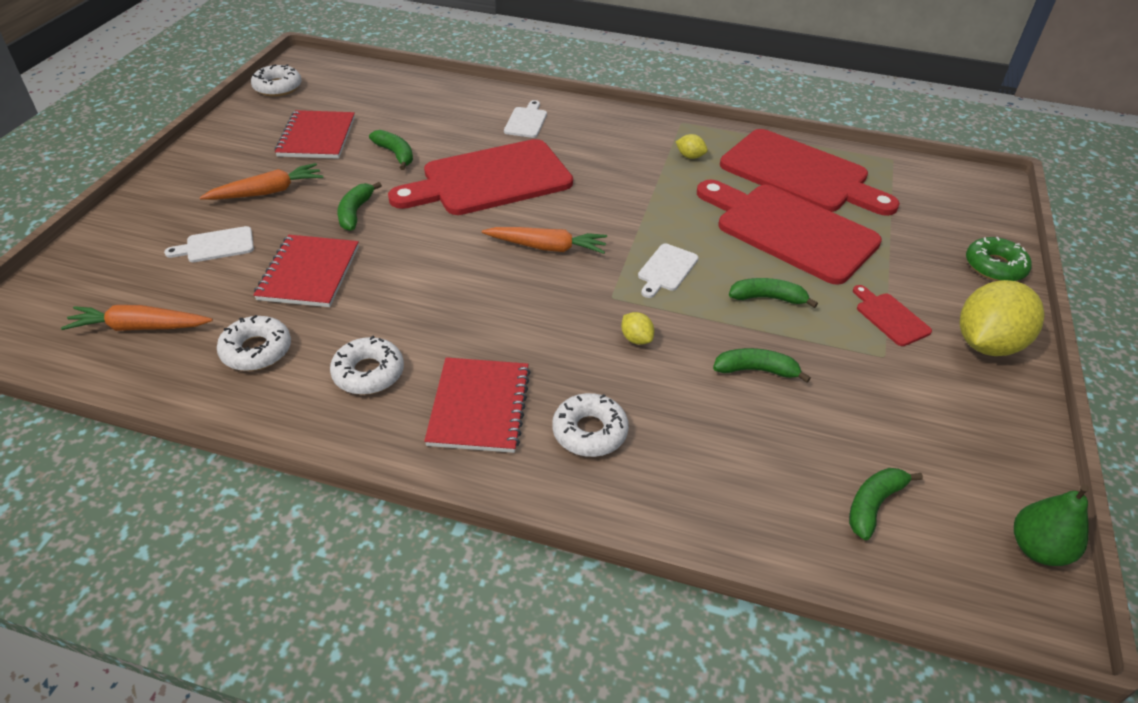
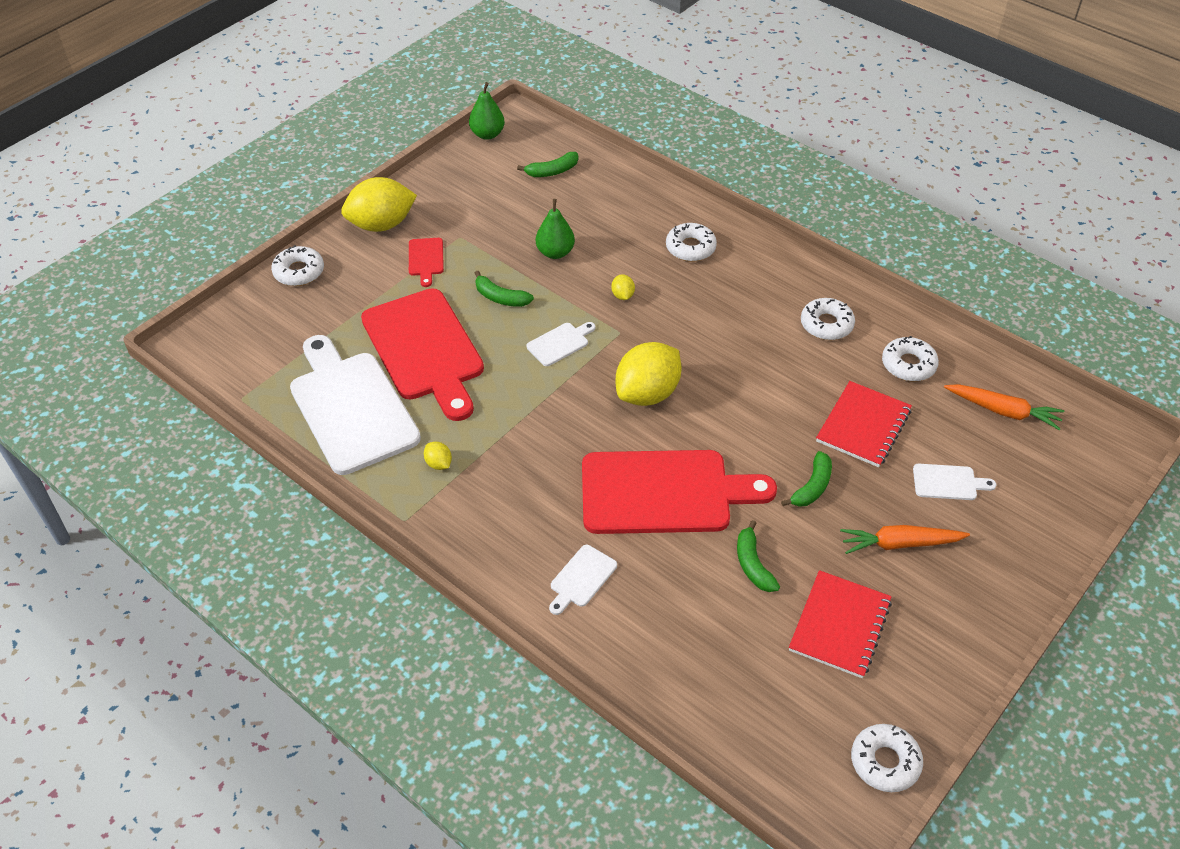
camera: 155 degrees left, 5 degrees up
red notebook [424,357,531,453] -> none
orange carrot [482,227,607,254] -> yellow lemon [616,342,682,406]
green banana [713,348,811,383] -> green pear [536,199,575,259]
red cutting board [720,129,900,216] -> white cutting board [290,335,421,475]
green donut [966,237,1032,281] -> white donut [271,245,324,286]

